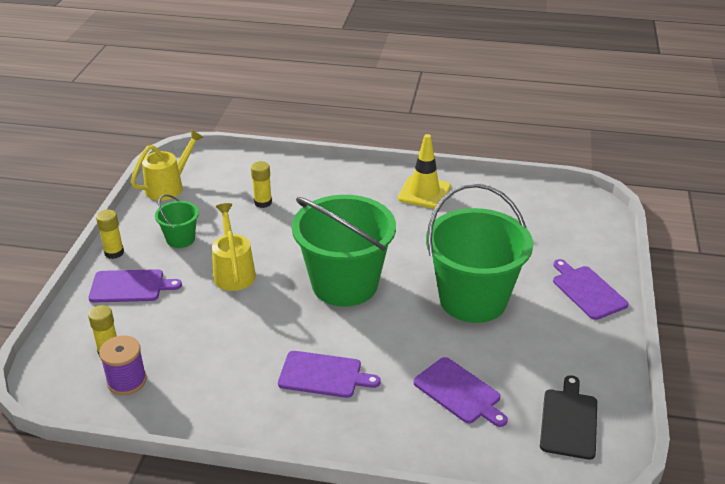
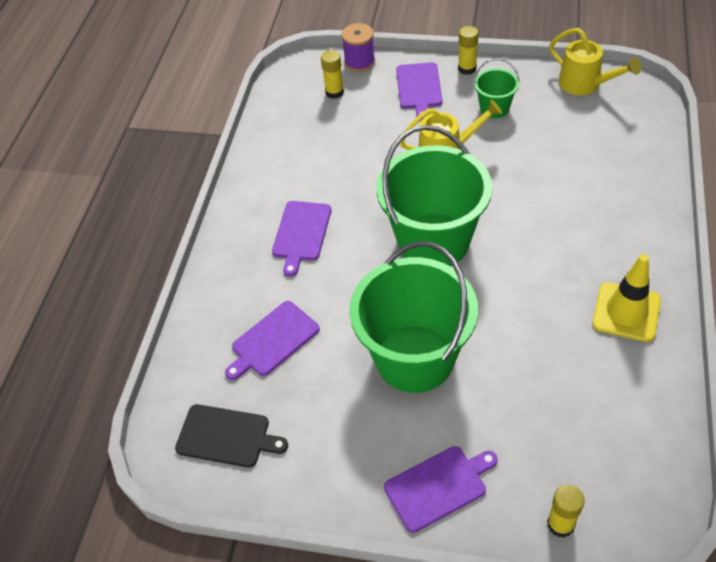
camera: 95 degrees right, 15 degrees up
purple spool [99,336,147,395] -> purple spool moved to [342,23,375,72]
yellow glue stick [251,161,272,208] -> yellow glue stick moved to [547,485,585,538]

